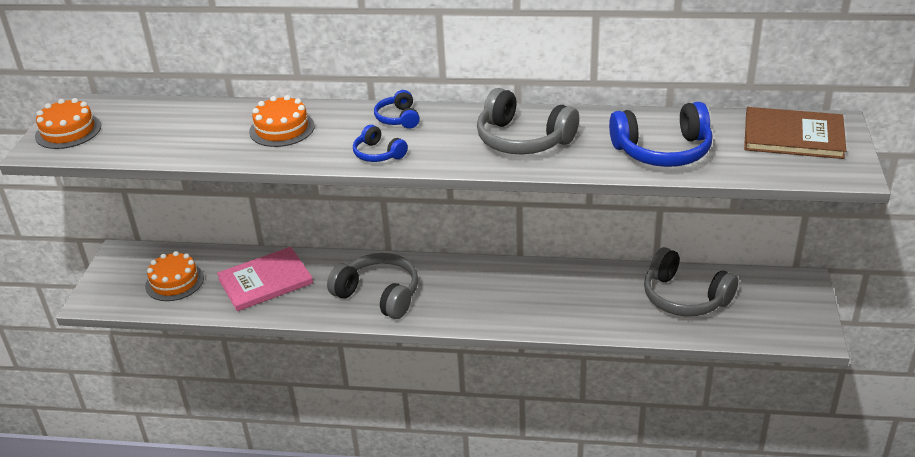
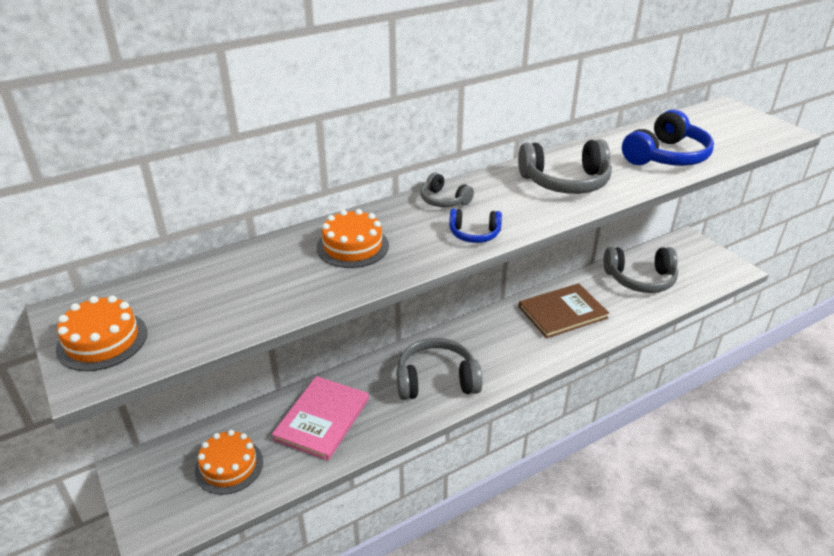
camera: 40 degrees left, 0 degrees up
blue headphones [374,90,420,129] -> grey headphones [420,172,474,207]
brown book [744,107,846,159] -> brown book moved to [519,283,609,338]

